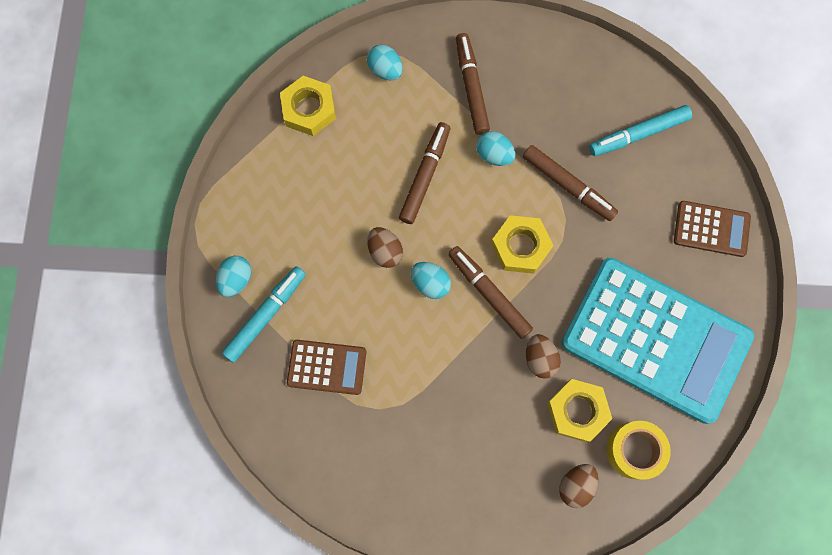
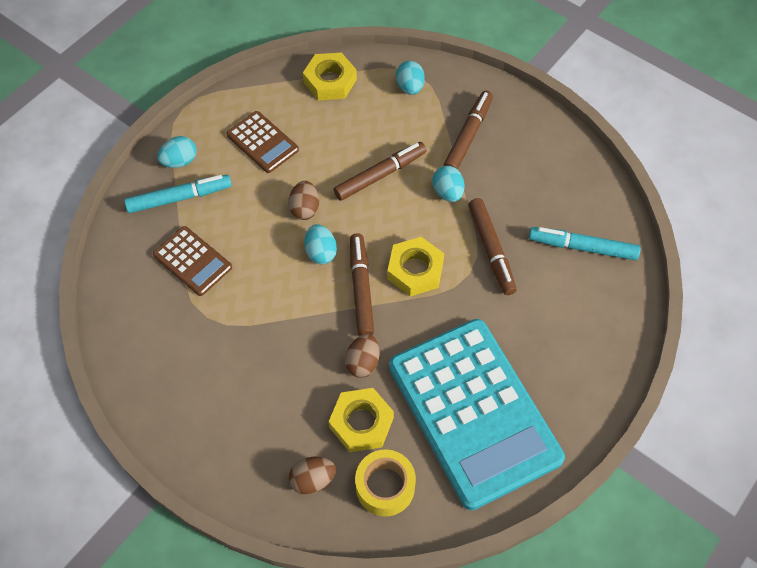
camera: 35 degrees right, 15 degrees down
brown calculator [674,201,751,257] -> brown calculator moved to [226,111,299,173]

